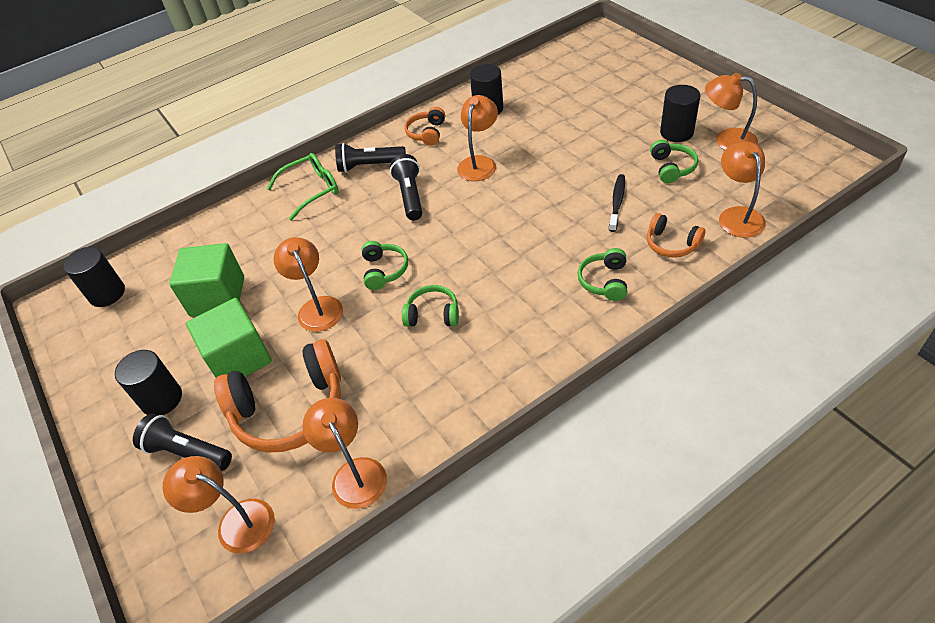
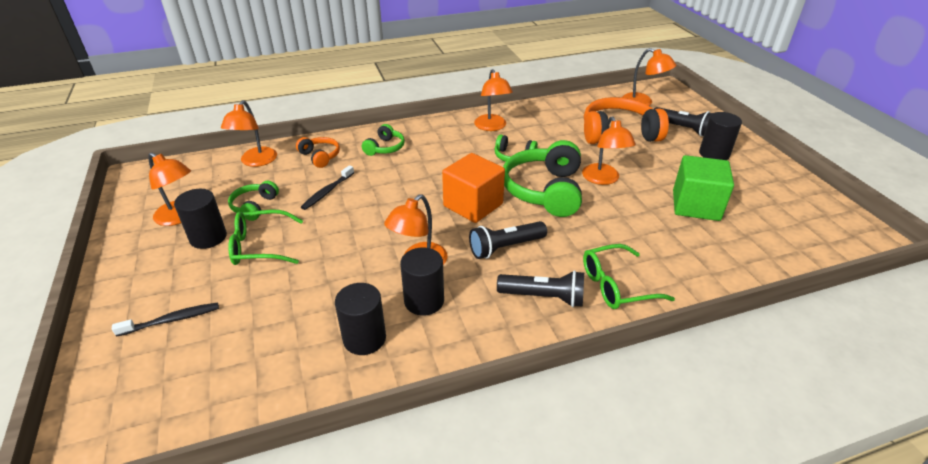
camera: 170 degrees left, 10 degrees down
black cylinder [63,247,125,307] -> black cylinder moved to [400,247,444,315]
green cube [186,298,272,378] -> none
orange lamp [302,398,387,509] -> orange lamp moved to [474,69,513,131]
green headphones [362,241,408,290] -> green headphones [503,140,582,217], size x1.98
black flashlight [390,154,423,220] -> black flashlight turned 60 degrees clockwise [469,221,547,259]
orange headphones [404,107,445,146] -> none
none -> black toothbrush [112,302,219,337]
none -> green glasses [228,210,303,265]
none -> orange cube [442,153,505,223]

